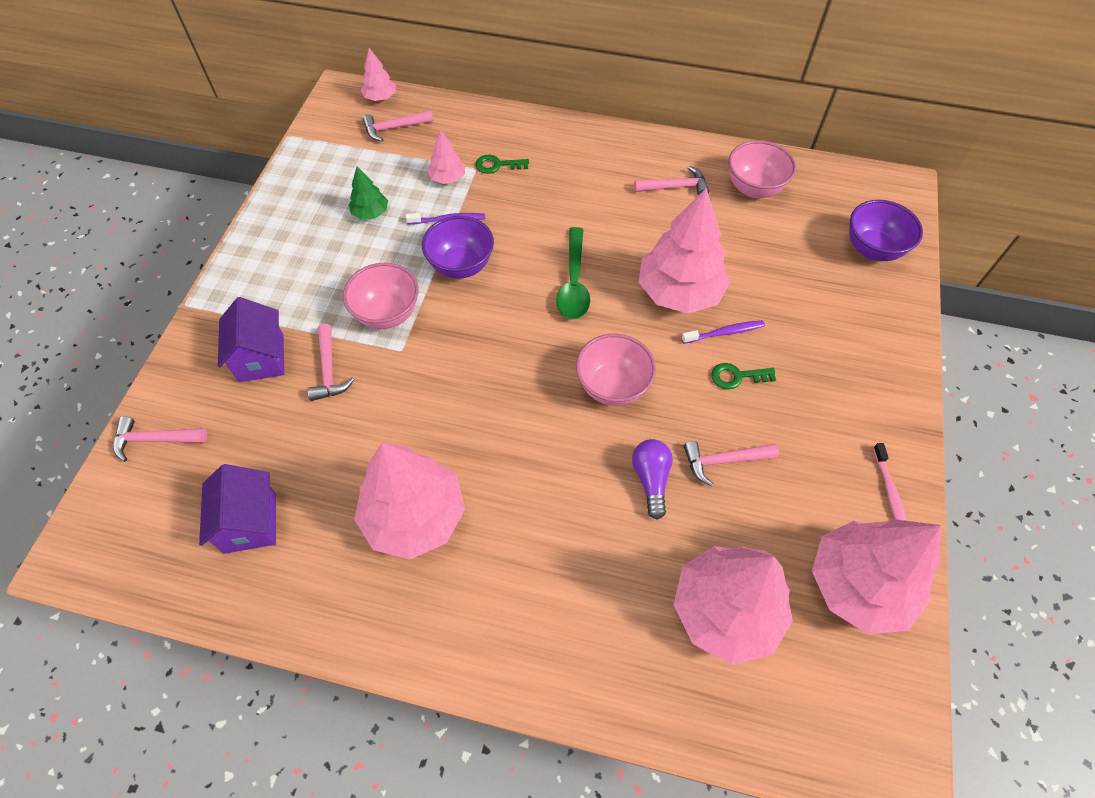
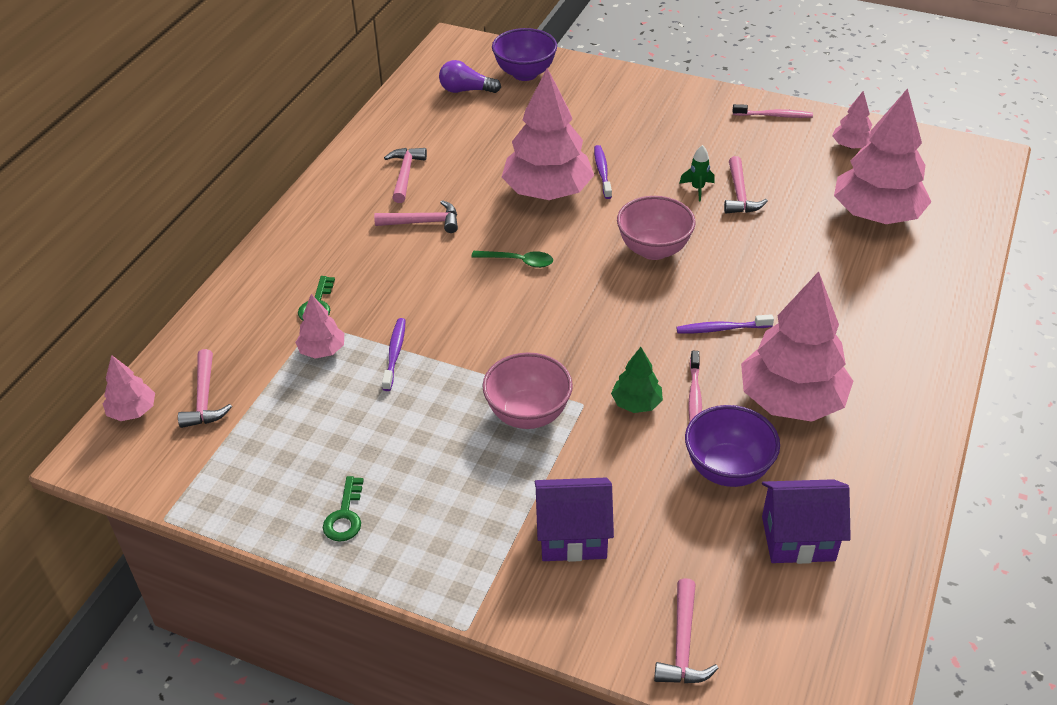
camera: 80 degrees left, 15 degrees down
pink hammer [308,324,355,401] -> pink hammer moved to [374,200,458,233]
green tree [349,166,388,220] -> green tree moved to [611,347,663,413]
purple bowl [422,216,494,279] -> purple bowl moved to [685,405,780,487]
green spoon [556,227,590,320] -> green spoon [471,251,553,268], size x0.63
purple light bulb [632,439,673,520] -> purple light bulb moved to [439,60,501,93]
green key [711,363,776,390] -> green key moved to [323,476,364,542]
pink bowl [728,140,796,198] -> none
pink tree [812,519,941,635] -> pink tree [832,91,872,149], size x0.47
none -> purple toothbrush [676,314,774,333]
none -> green rocket [679,145,715,202]
none -> pink toothbrush [688,351,702,422]

